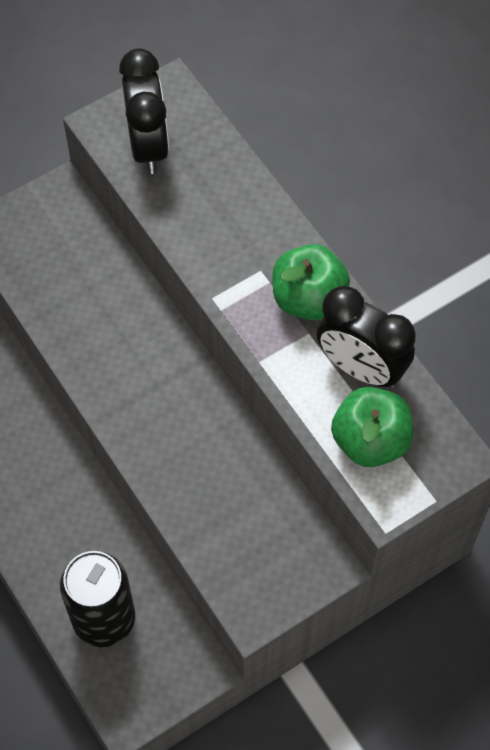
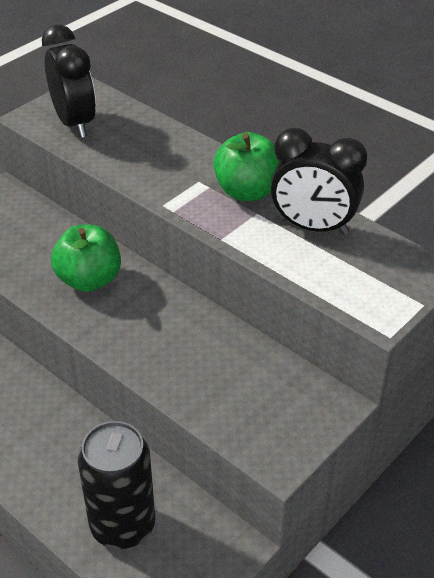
camera: 15 degrees left, 20 degrees down
green apple [331,387,413,467] -> green apple moved to [51,225,121,292]

